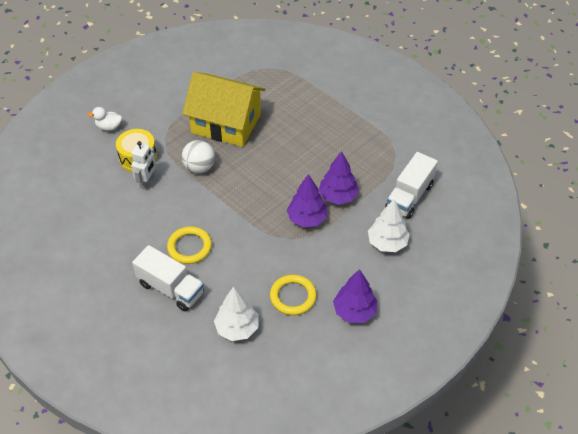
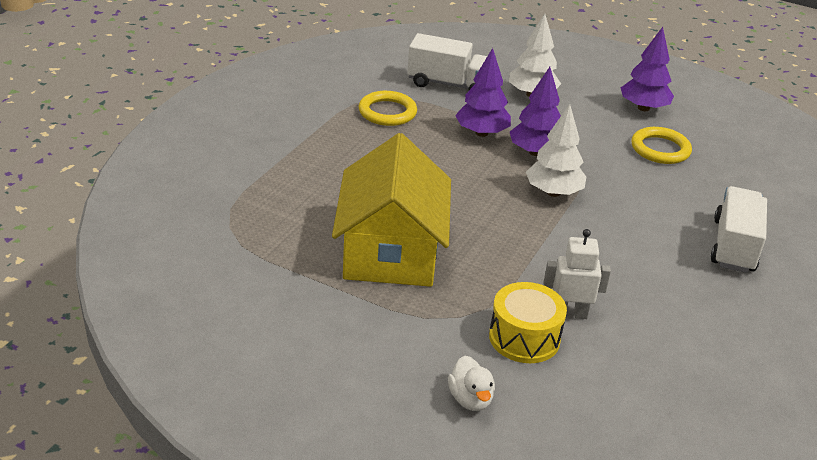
camera: 110 degrees left, 15 degrees down
yellow ring [167,226,212,264] -> yellow ring moved to [359,91,417,126]
white ball [181,140,215,173] -> none
white tree [214,287,259,341] -> white tree moved to [526,104,586,197]

